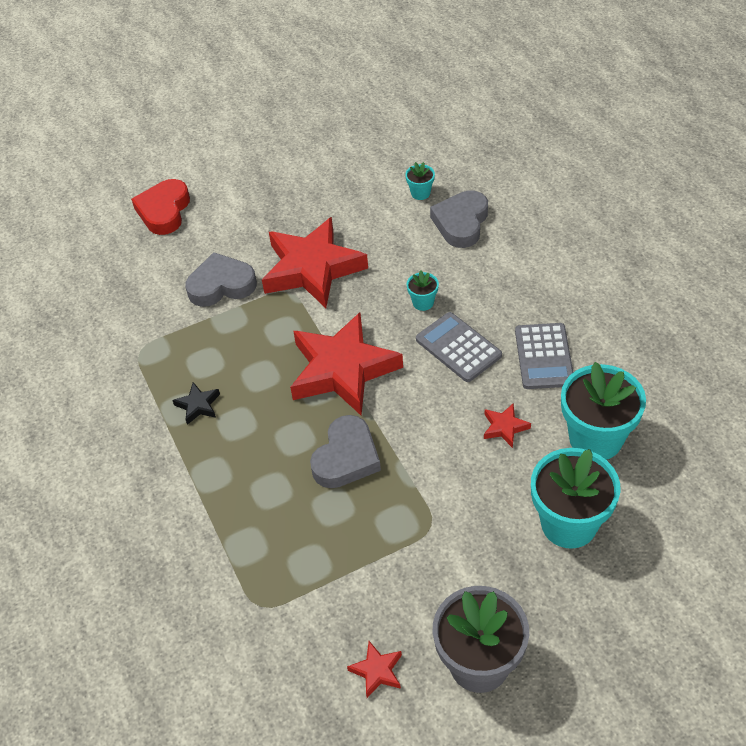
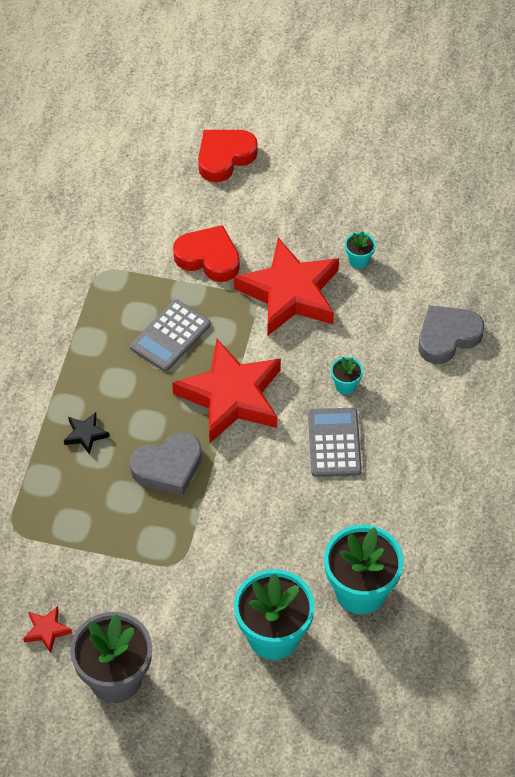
camera: 35 degrees right, 5 degrees up
black star [172,382,220,425] -> black star moved to [64,412,109,455]
grey heart [185,252,257,307] -> red heart [173,225,240,282]
turquoise flower pot [405,162,435,200] -> turquoise flower pot moved to [345,231,376,269]
red star [484,403,531,448] -> none
grey calculator [515,323,573,389] -> grey calculator moved to [130,299,211,372]

